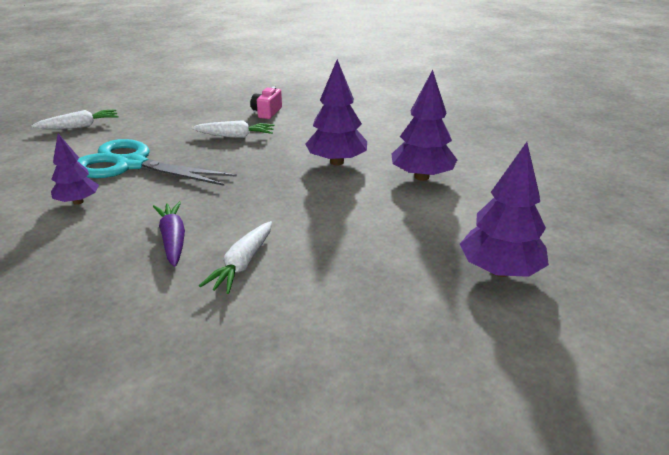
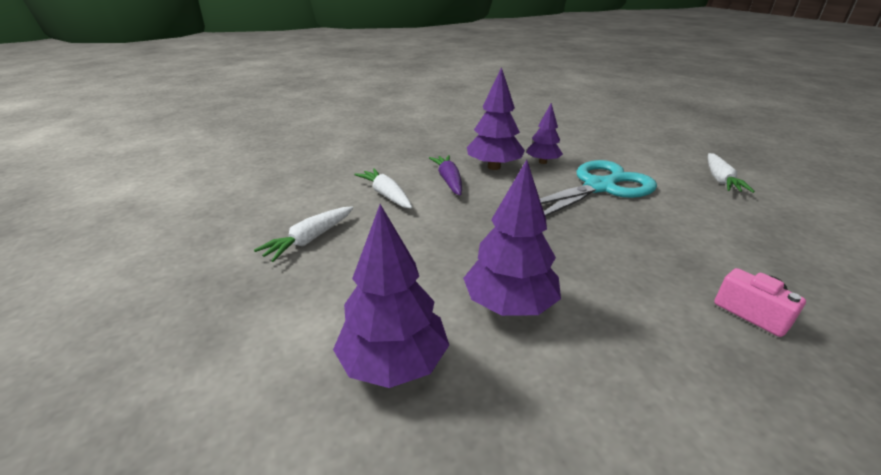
camera: 125 degrees right, 0 degrees up
purple carrot [153,201,185,267] -> purple carrot turned 120 degrees counterclockwise [429,155,462,196]
white carrot [191,120,275,138] -> white carrot moved to [254,206,353,262]
purple tree [460,142,549,277] -> purple tree moved to [467,67,525,170]

